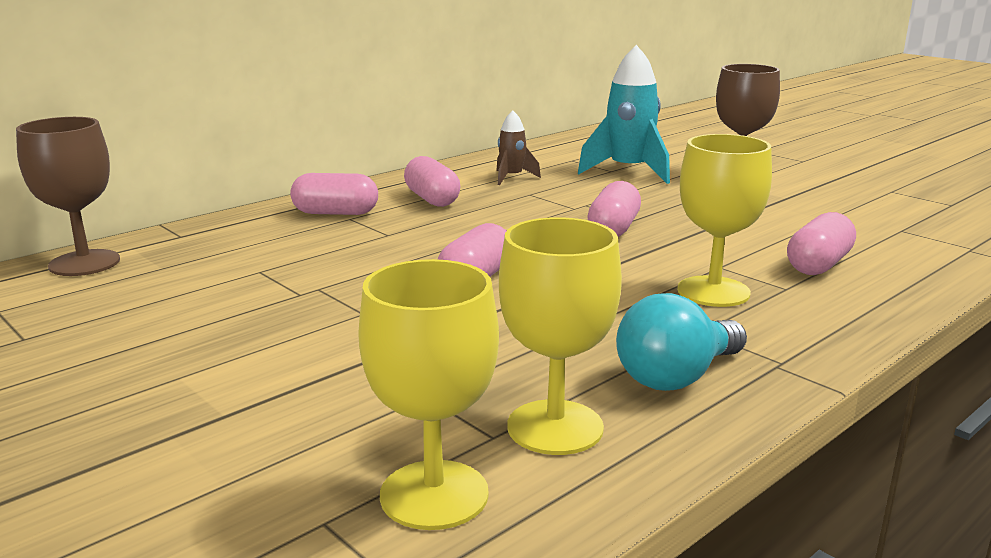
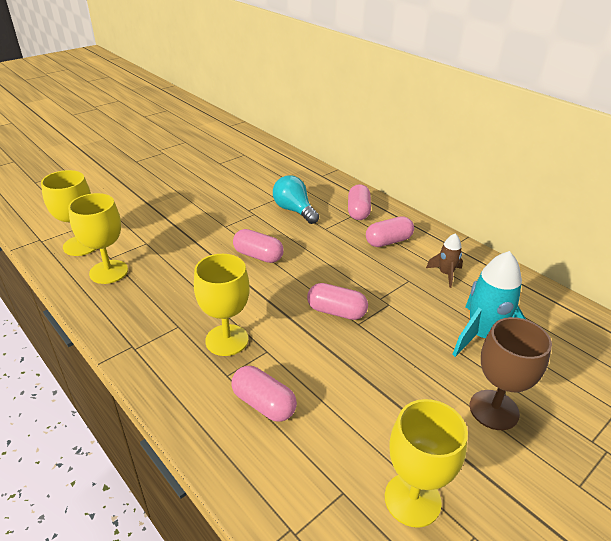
camera: 90 degrees right, 15 degrees up
brown goblet [16,117,120,276] -> none
turquoise light bulb [616,293,747,391] -> turquoise light bulb moved to [273,175,319,224]
none -> yellow goblet [385,399,468,528]

